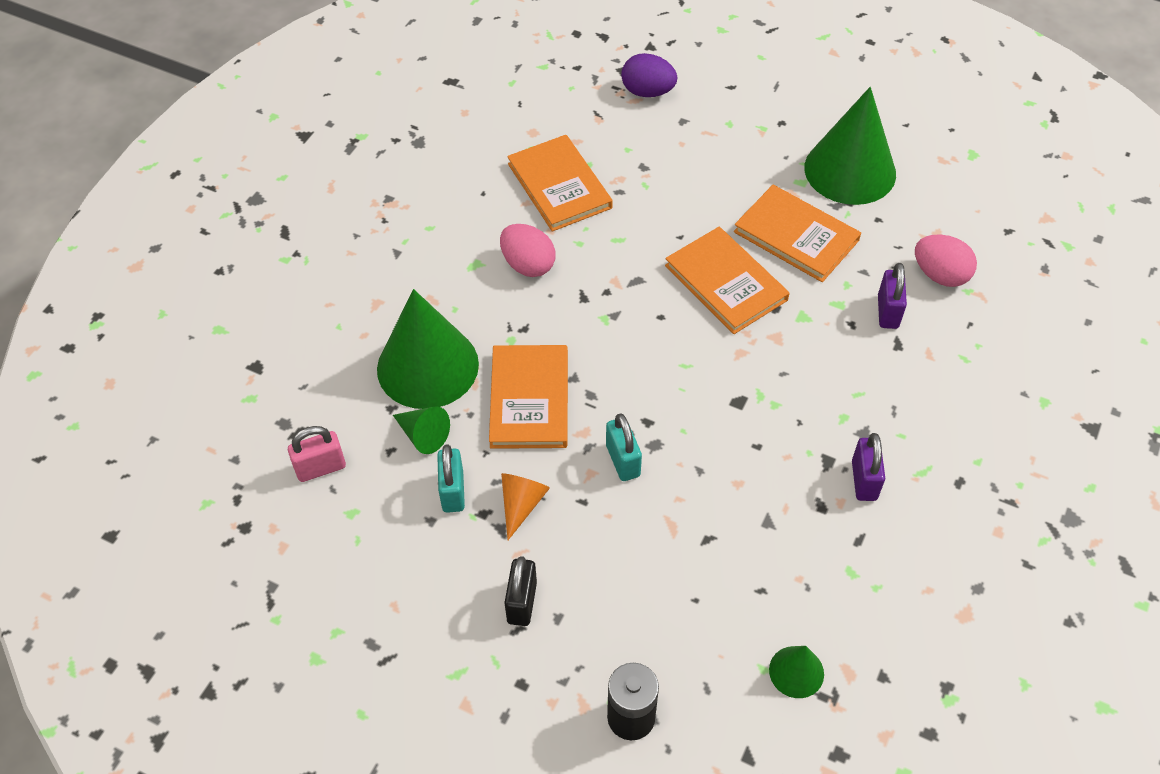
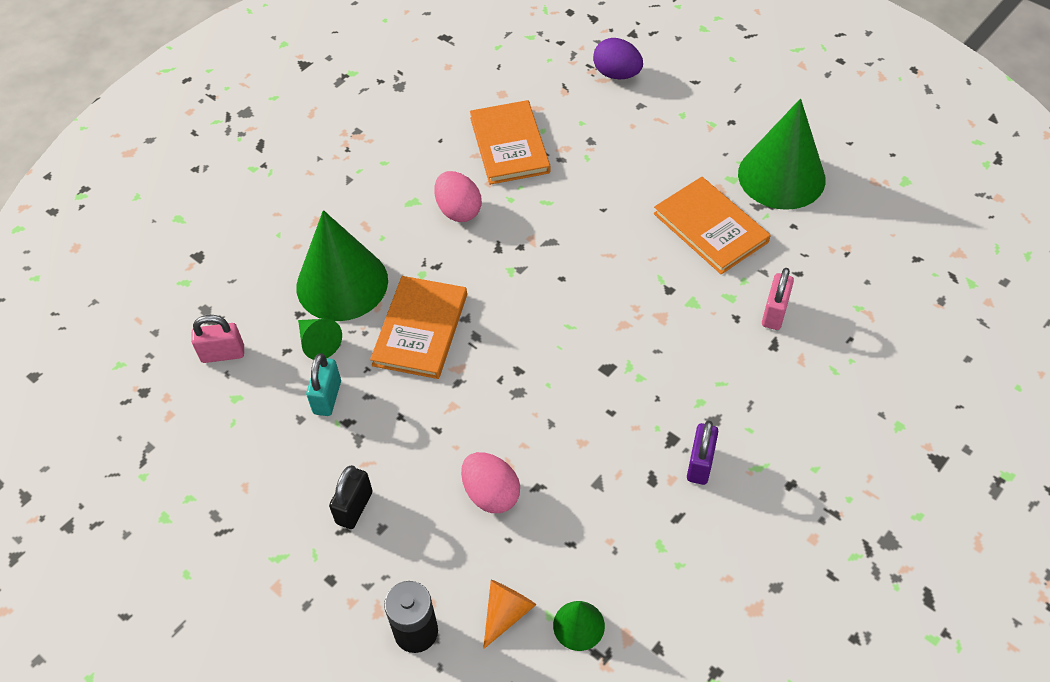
camera: 15 degrees right, 0 degrees up
orange cone [501,473,550,540] -> orange cone moved to [483,580,536,649]
turquoise padlock [606,414,642,481] -> none
orange book [665,227,790,334] -> none
purple padlock [878,263,907,329] -> pink padlock [762,268,794,330]
pink egg [915,235,977,287] -> pink egg moved to [461,452,520,513]

